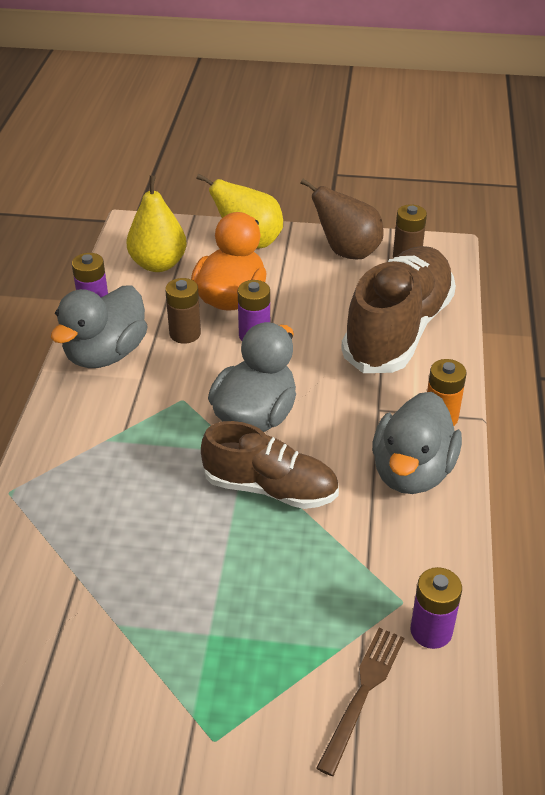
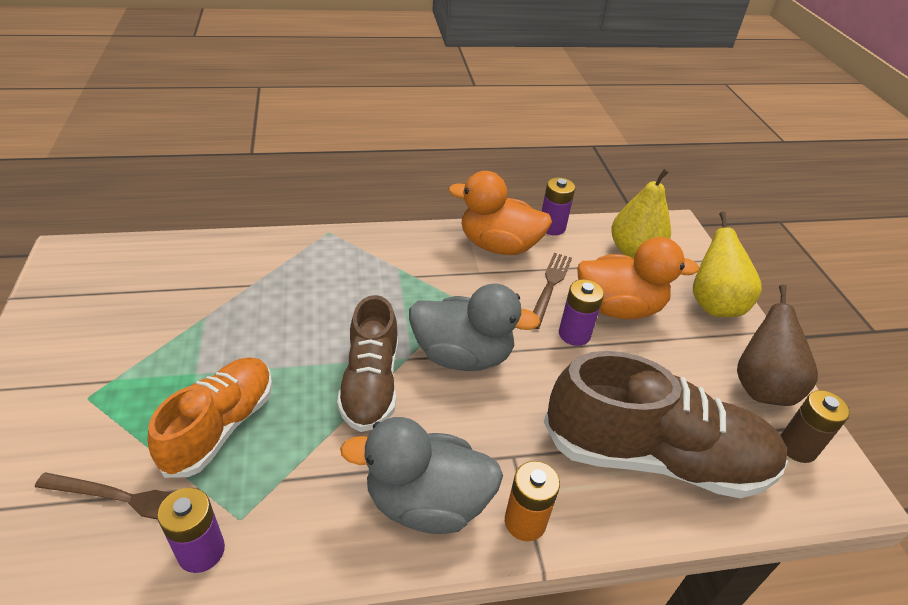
camera: 70 degrees right, 0 degrees up
grey duck [51,285,148,368] -> orange duck [448,171,552,255]
brown battery [165,278,201,344] -> brown fork [533,253,572,329]
none -> orange shoe [148,358,272,478]

